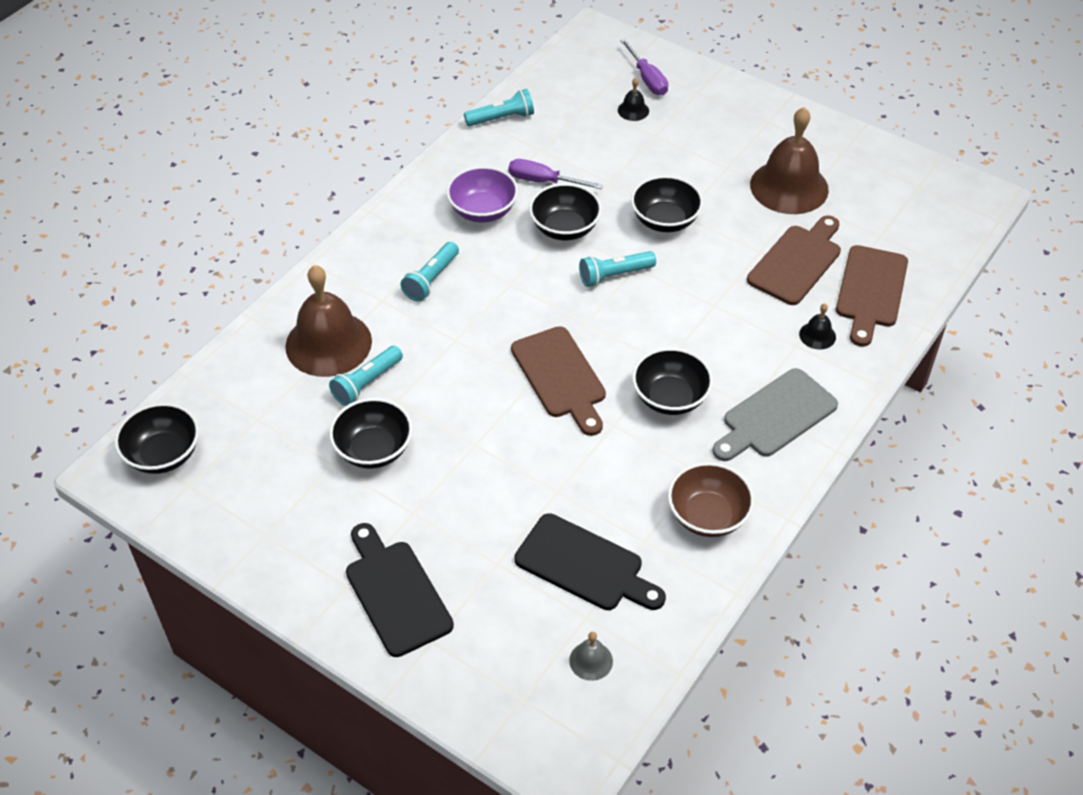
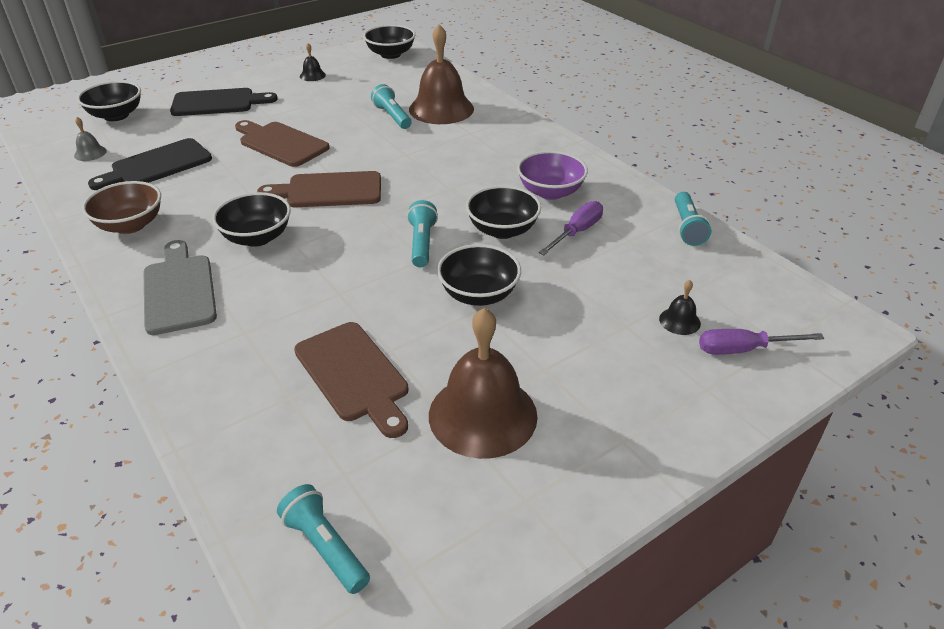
camera: 110 degrees right, 10 degrees down
black bowl [329,398,413,469] -> black bowl moved to [77,81,141,121]
turquoise flashlight [401,242,459,301] -> turquoise flashlight moved to [277,484,370,594]
black bell [799,303,836,349] -> black bell moved to [300,43,326,81]
brown cutting board [836,245,908,347] -> brown cutting board moved to [235,120,329,167]

